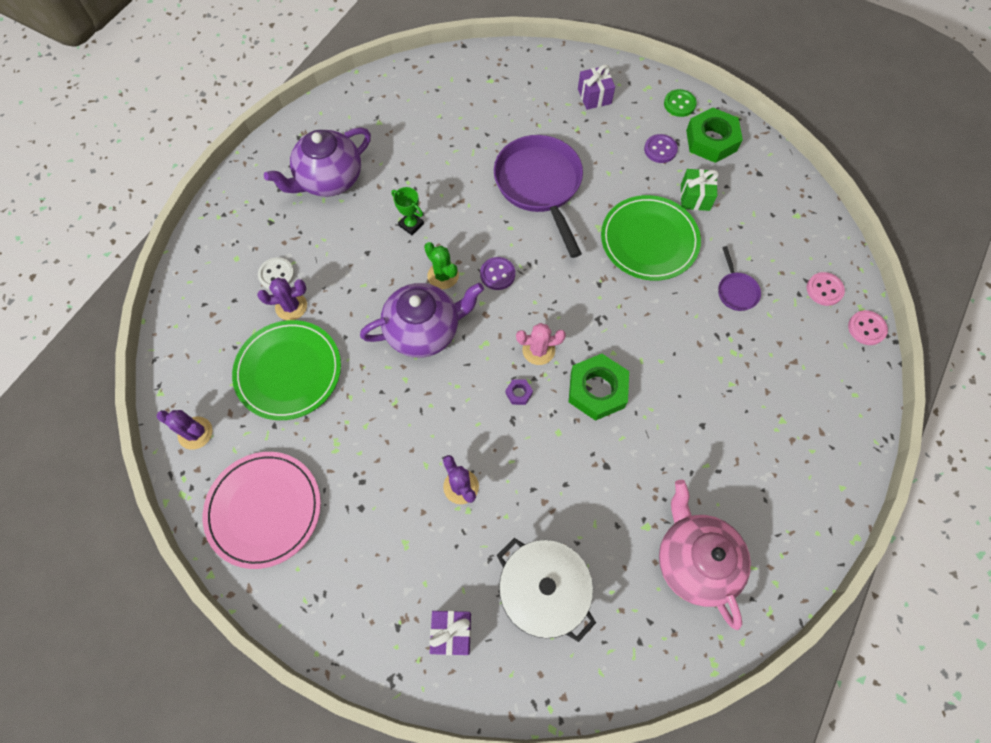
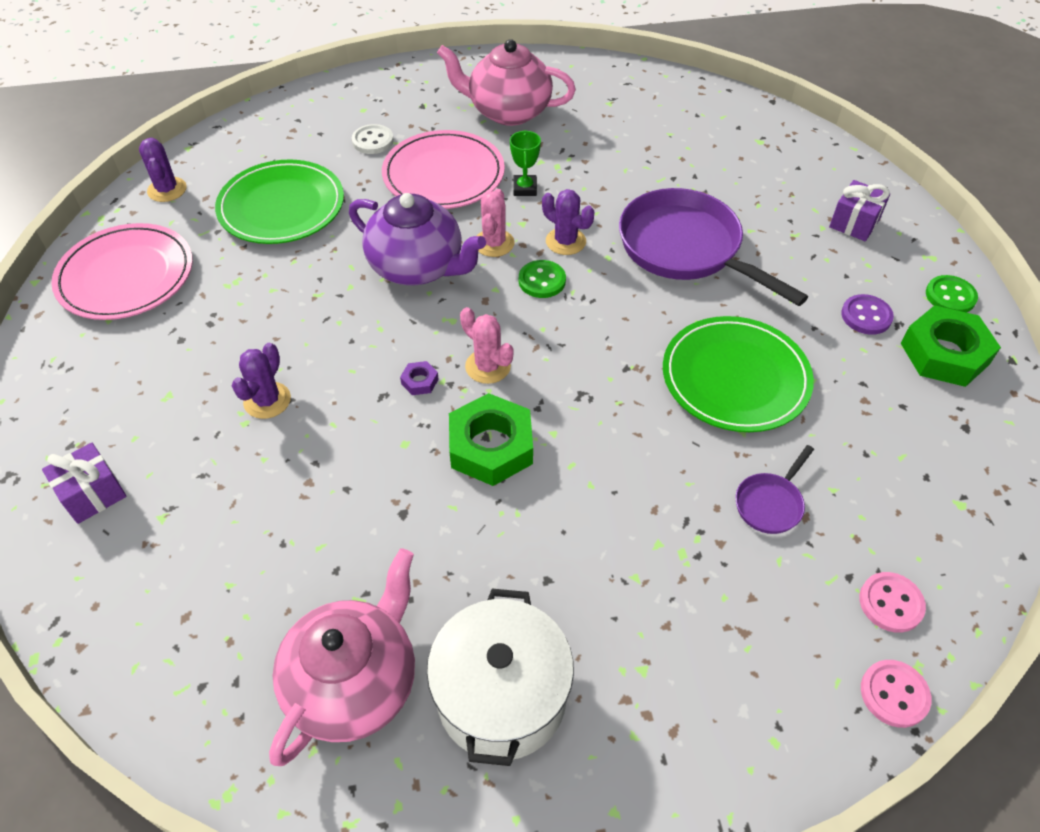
camera: 50 degrees right, 15 degrees down
purple cactus [257,278,307,320] -> purple cactus moved to [542,189,594,255]
purple teapot [264,127,371,197] -> pink teapot [437,39,576,126]
green cactus [424,242,459,289] -> pink cactus [477,189,515,257]
purple button [480,257,515,290] -> green button [519,260,566,298]
purple pan [494,135,583,258] -> purple pan turned 75 degrees counterclockwise [619,188,808,306]
white pot [497,538,596,642] -> white pot moved to [427,589,574,766]
green gift [681,169,719,211] -> none
none -> pink plate [382,130,505,209]

